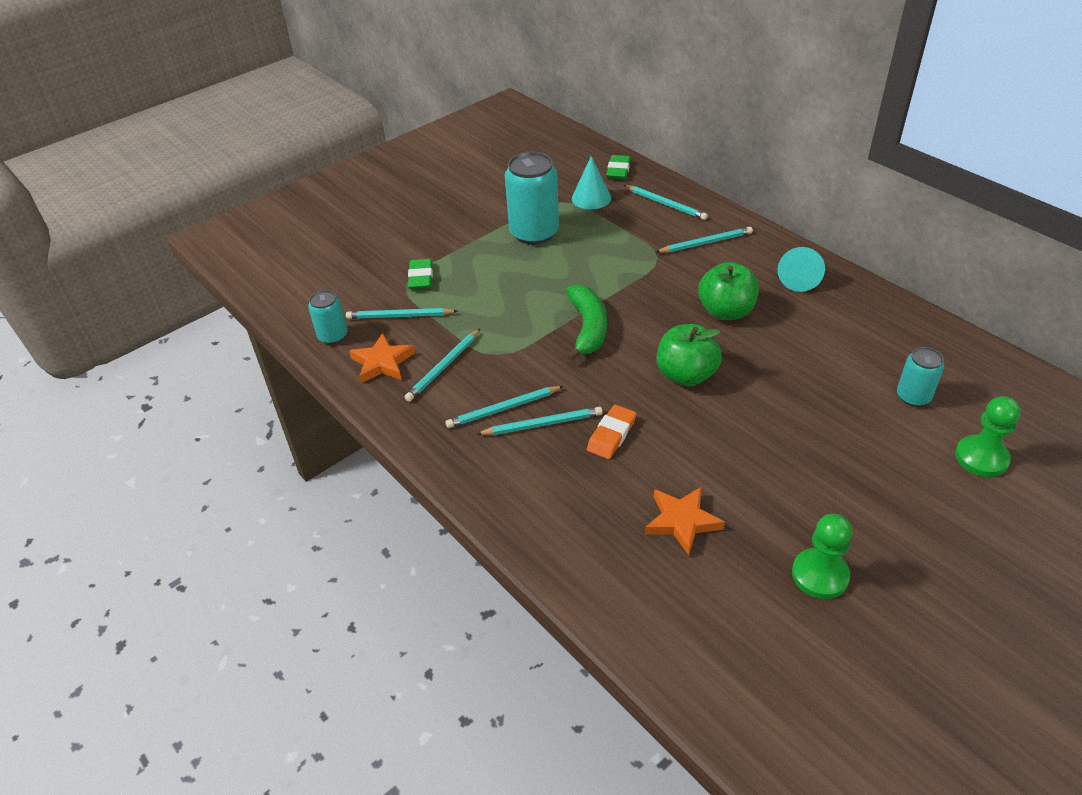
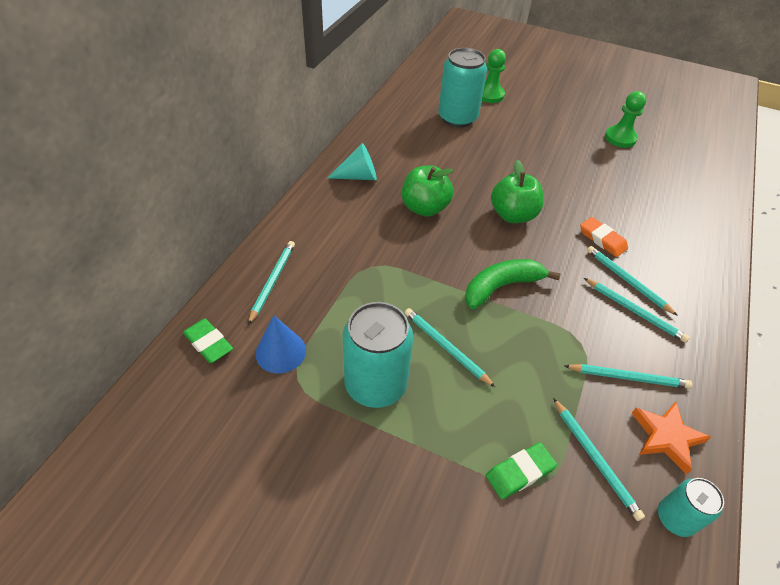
camera: 120 degrees left, 5 degrees up
turquoise cone [572,156,611,209] -> blue cone [255,315,306,373]
orange eraser [587,405,637,459] -> orange eraser turned 45 degrees clockwise [580,217,628,257]
green eraser [606,155,631,179] -> green eraser turned 60 degrees clockwise [183,319,233,363]
orange star [645,487,725,555] -> none
turquoise pencil [656,227,753,253] -> turquoise pencil moved to [405,308,495,387]
turquoise can [897,347,944,407] -> turquoise can [438,48,487,128], size x1.82

